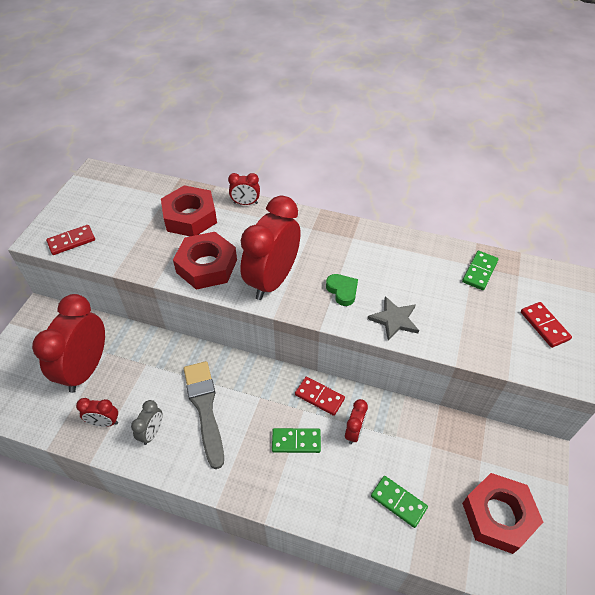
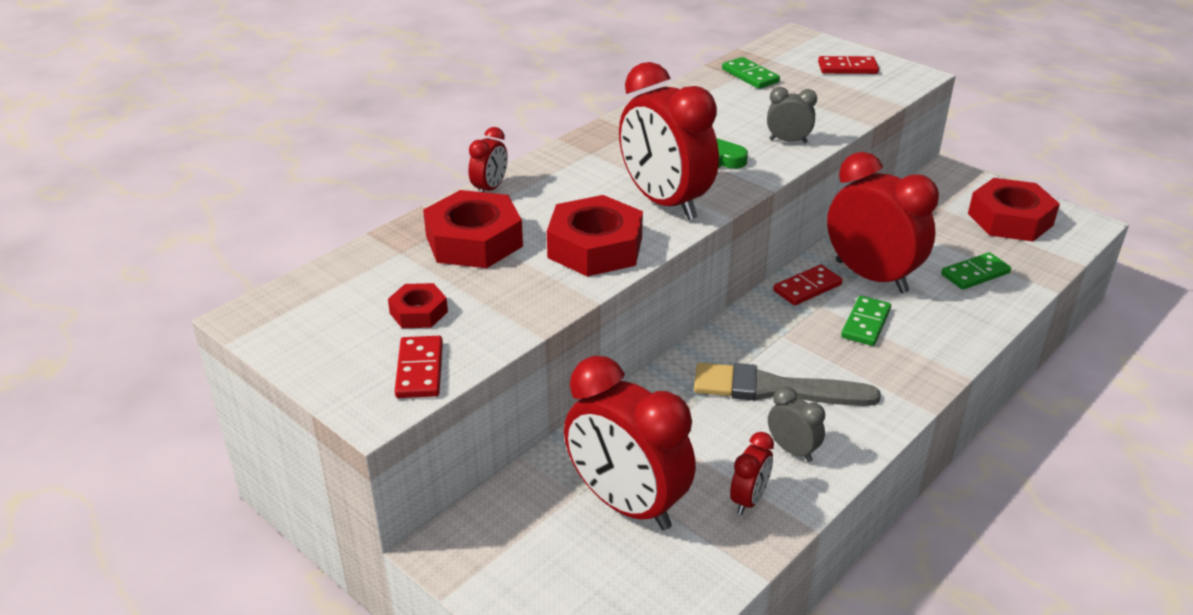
camera: 65 degrees left, 15 degrees down
red clock [345,399,368,444] -> red clock [827,152,939,293], size x2.19
grey star [367,296,419,341] -> grey clock [767,87,817,143]
none -> red nut [388,283,448,328]

